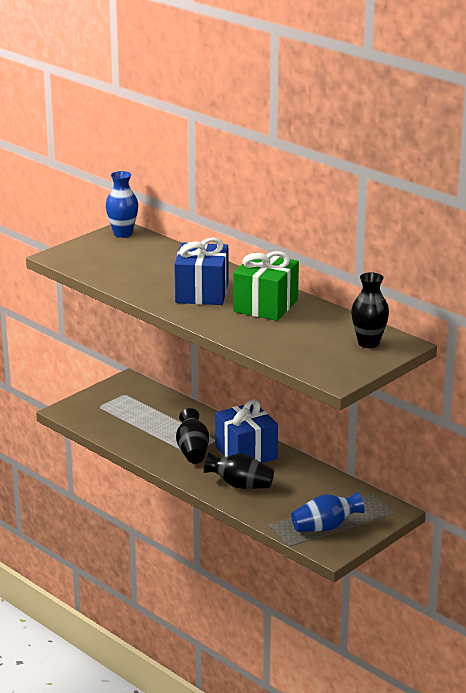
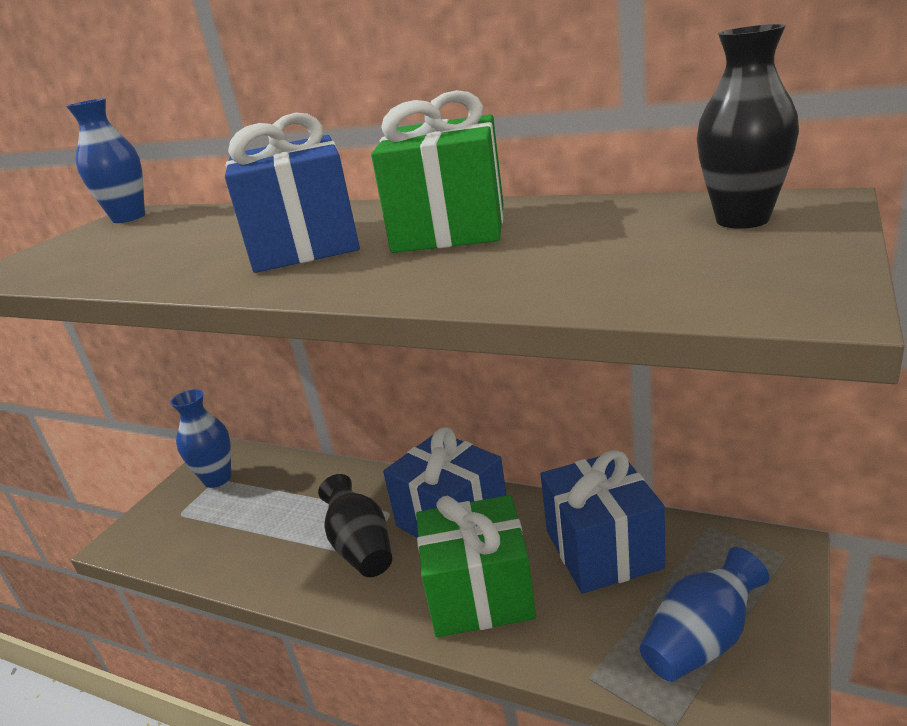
camera: 15 degrees left, 0 degrees up
black vase [204,452,274,489] -> green gift [416,495,536,637]
none -> blue vase [170,389,231,488]
none -> blue gift [541,450,665,594]

